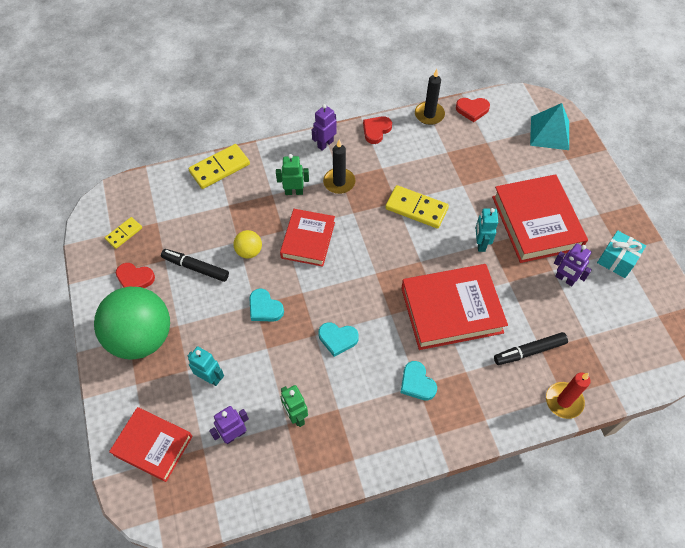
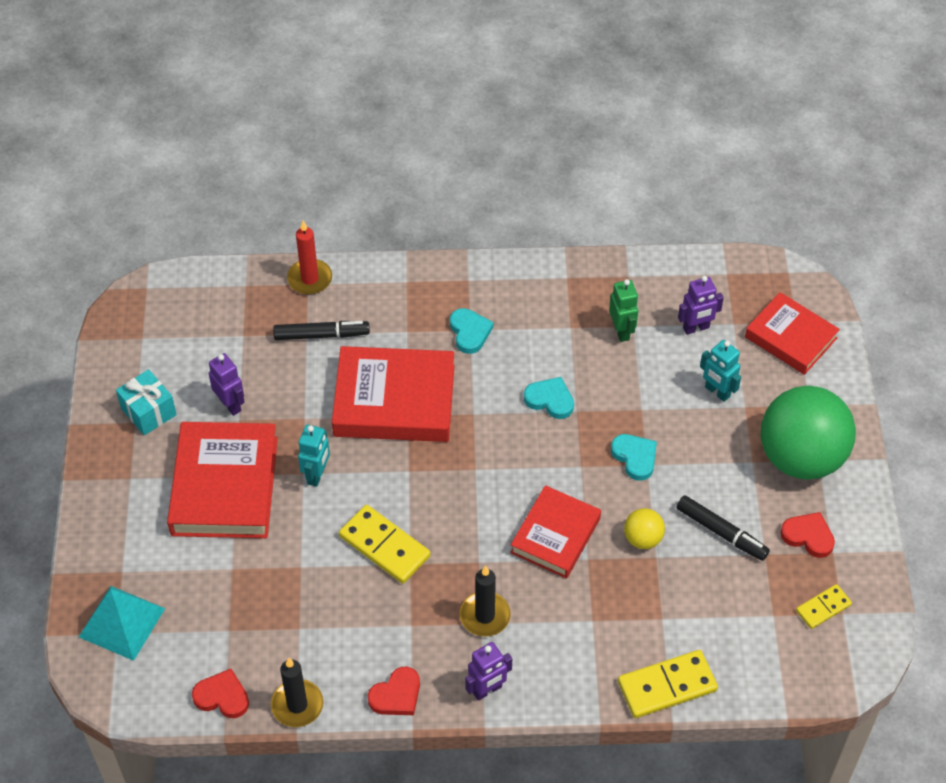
camera: 165 degrees left, 5 degrees down
green robot [276,154,309,195] -> none

